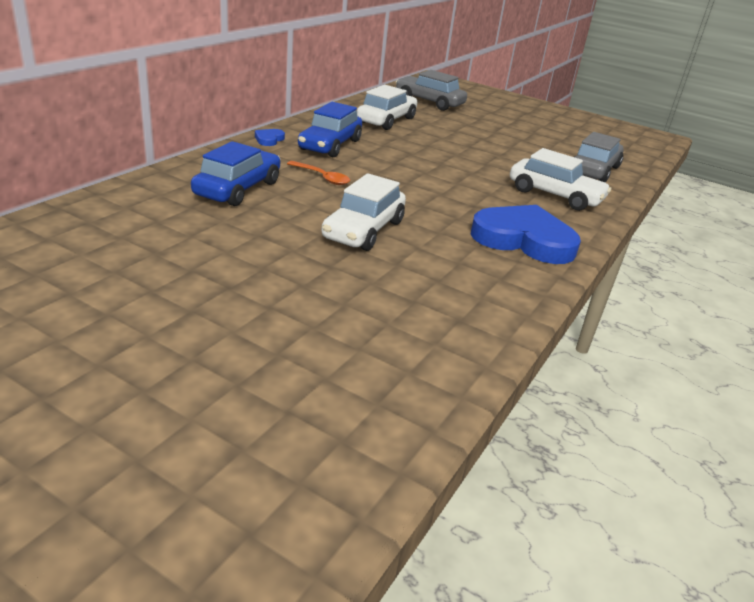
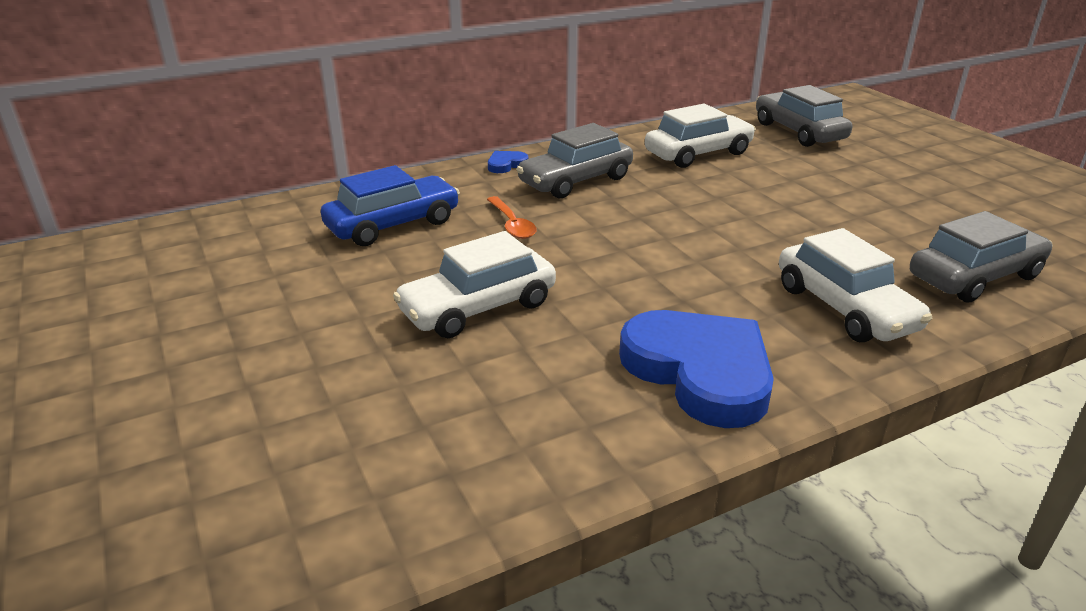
camera: 35 degrees right, 0 degrees up
blue car [298,102,362,157] -> grey car [516,123,633,199]

